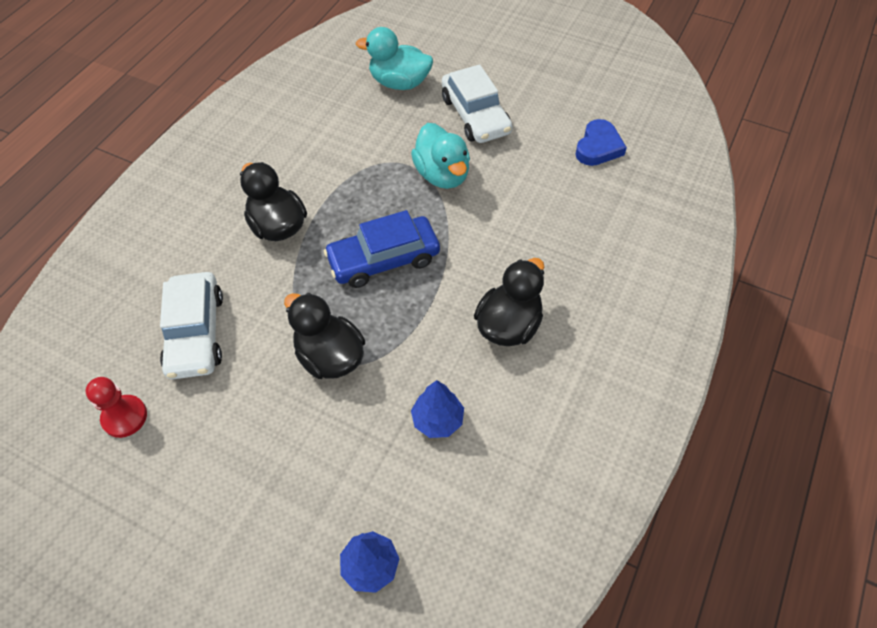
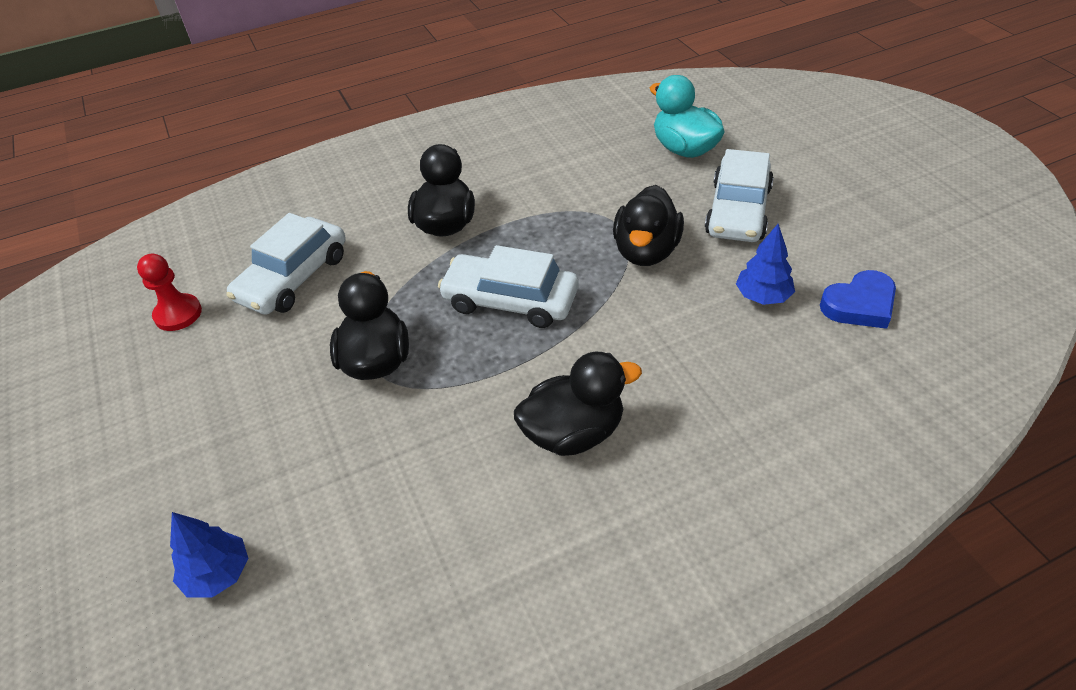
camera: 40 degrees right, 10 degrees down
blue car [324,210,440,288] -> white car [438,245,579,328]
turquoise duck [411,123,470,189] -> black duck [613,185,684,266]
blue tree [411,380,464,438] -> blue tree moved to [736,224,795,305]

